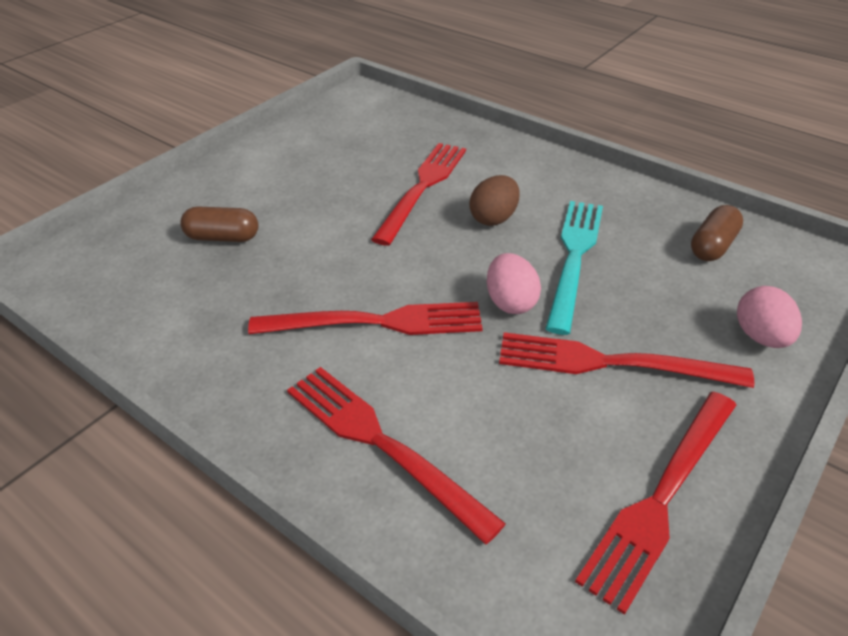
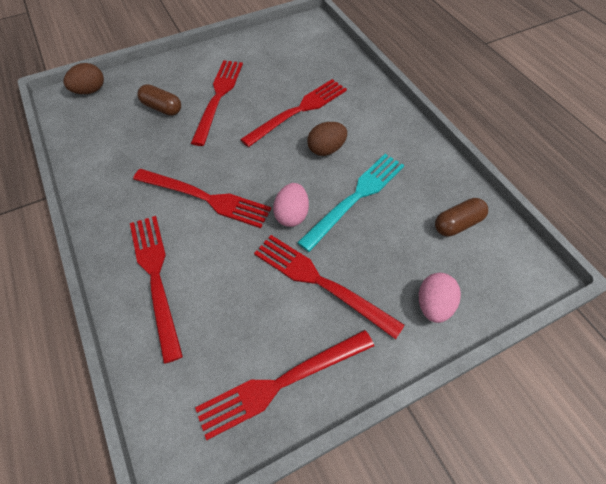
camera: 25 degrees right, 15 degrees up
none -> brown egg [64,63,104,94]
none -> red fork [191,60,243,146]

